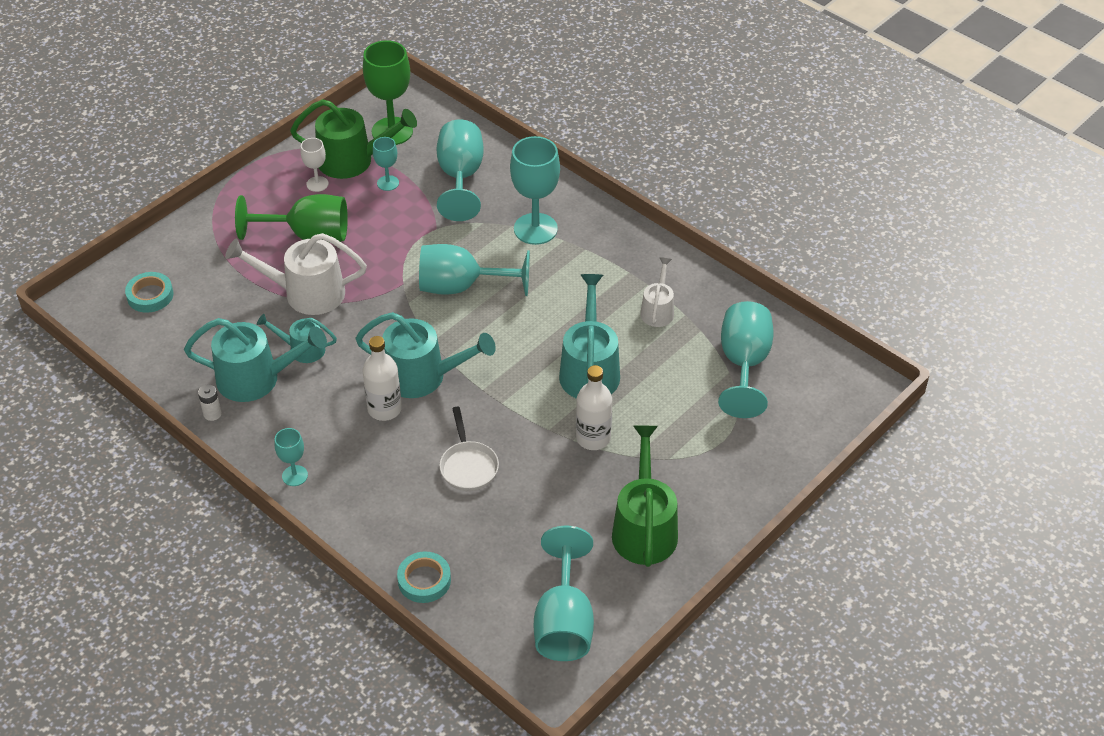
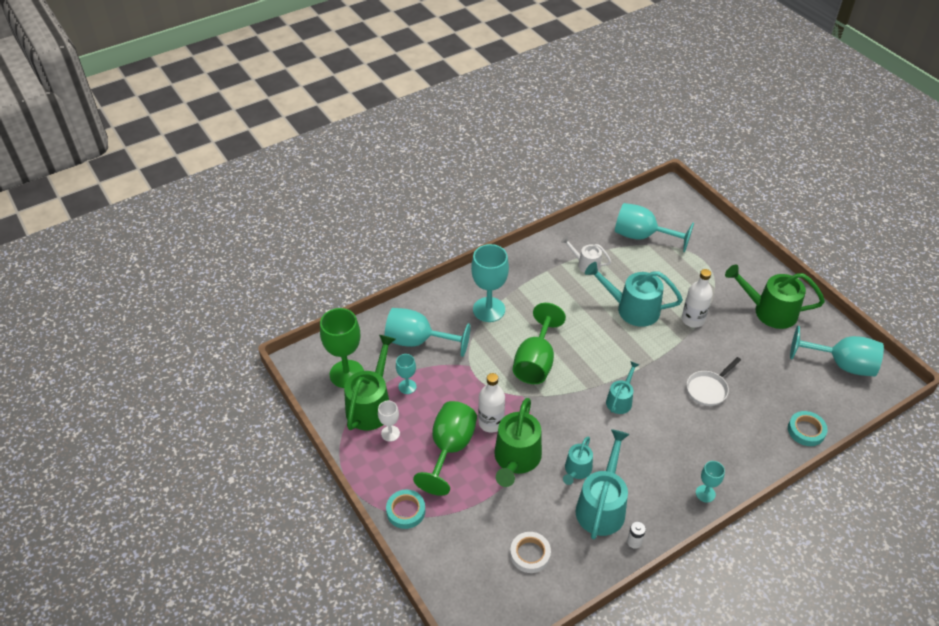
camera: 75 degrees left, 0 degrees up
turquoise tape [125,272,173,313] -> turquoise tape moved to [386,490,425,529]
white watering can [225,233,367,315] -> green watering can [494,398,542,487]
turquoise watering can [355,312,496,398] -> turquoise watering can [606,361,639,414], size x0.57
white bottle [362,336,402,421] -> white bottle moved to [478,373,505,433]
turquoise goblet [419,244,530,296] -> green goblet [513,303,566,384]
white pan [439,407,499,491] -> white pan turned 135 degrees clockwise [687,357,741,406]
none -> white tape [510,532,551,573]

